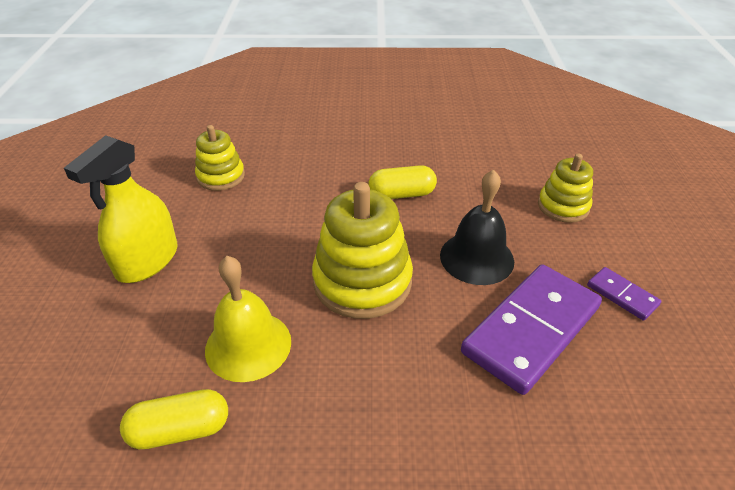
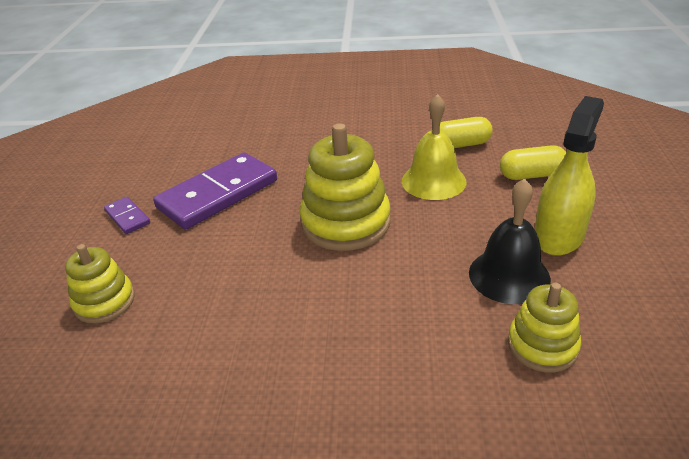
camera: 175 degrees left, 5 degrees down
yellow capsule [369,165,437,199] -> yellow capsule moved to [500,145,566,180]
black bell [440,169,514,285] -> black bell moved to [469,178,551,304]

